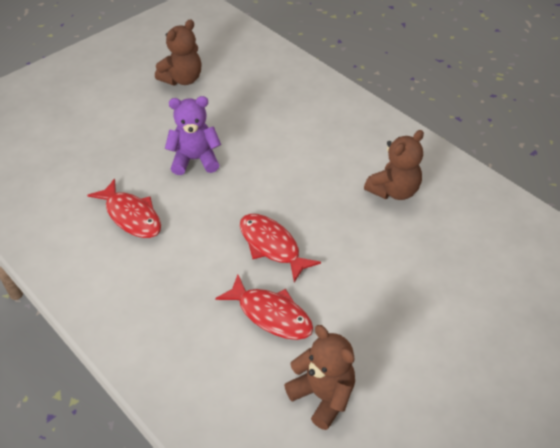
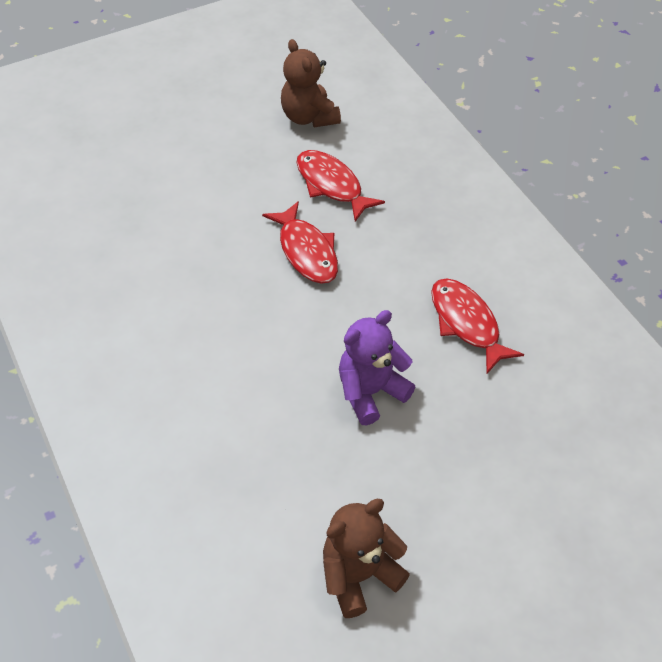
camera: 165 degrees left, 5 degrees up
purple teddy bear [165,96,221,175] -> purple teddy bear turned 135 degrees clockwise [339,310,415,425]
brown teddy bear [364,130,424,200] -> none

